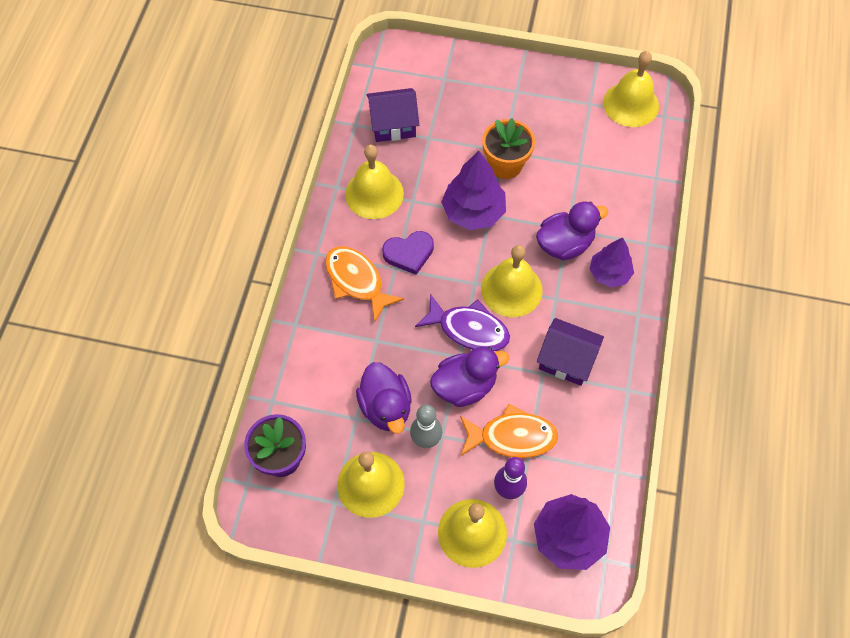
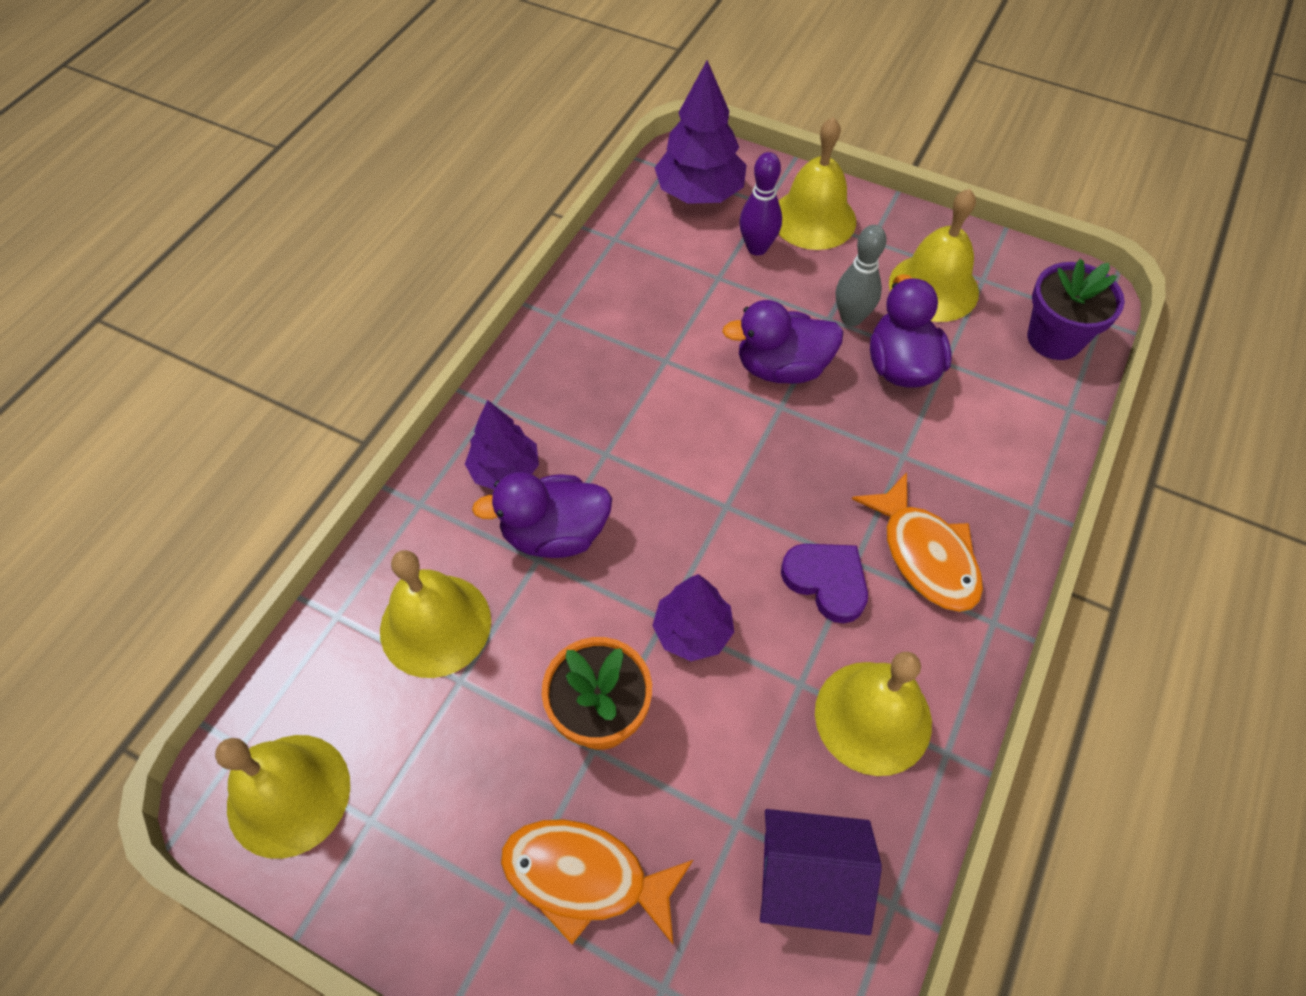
camera: 165 degrees left, 5 degrees down
purple heart [382,231,434,275] -> purple heart turned 45 degrees clockwise [781,544,868,623]
purple fish [415,294,510,351] -> none
purple tree [441,151,506,230] -> purple tree [652,574,734,661], size x0.66
orange fish [460,403,559,458] -> orange fish moved to [501,819,693,944]
yellow bell [481,245,543,317] -> yellow bell moved to [380,550,491,678]
purple house [537,318,604,386] -> none

